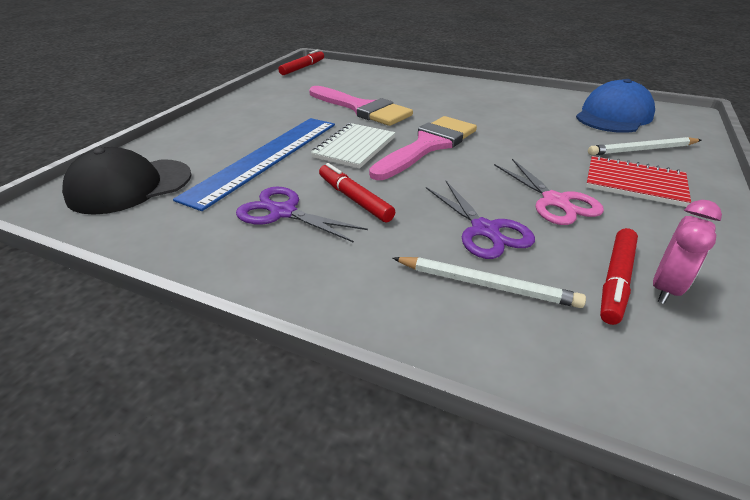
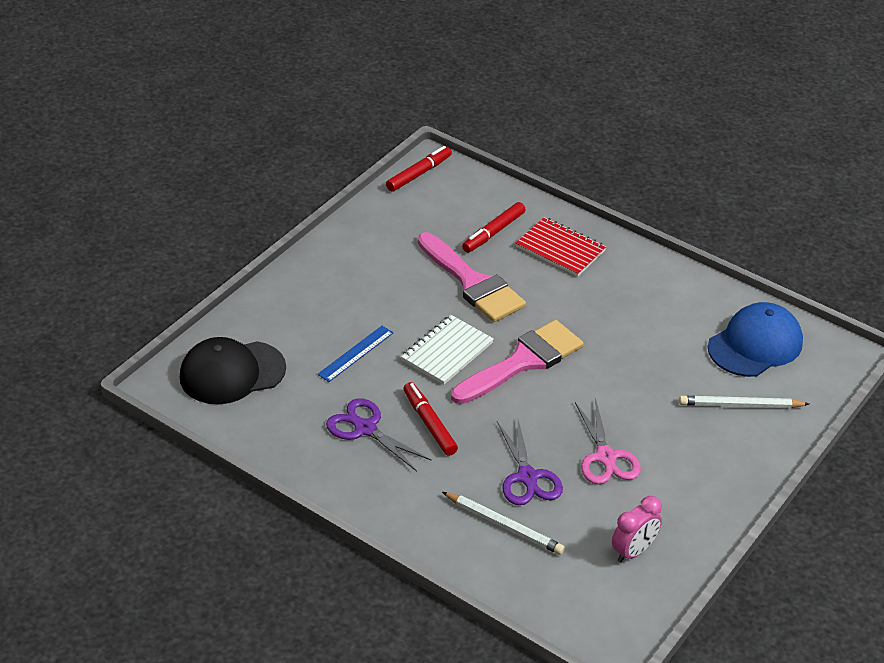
camera: 10 degrees right, 5 degrees up
blue ruler [173,118,335,211] -> blue ruler [317,326,394,382], size x0.47
red notebook [586,155,691,207] -> red notebook moved to [516,217,606,277]
red marker [600,228,638,325] -> red marker moved to [462,202,525,253]

